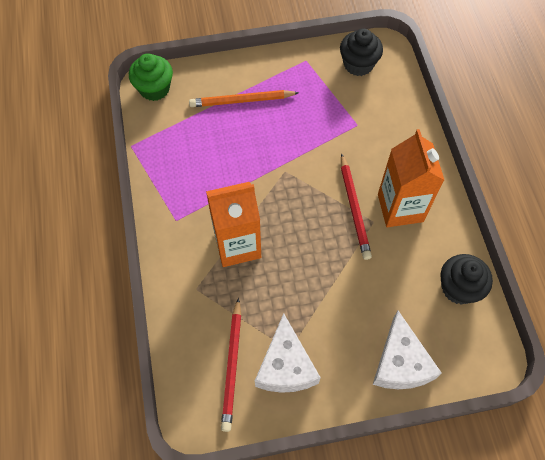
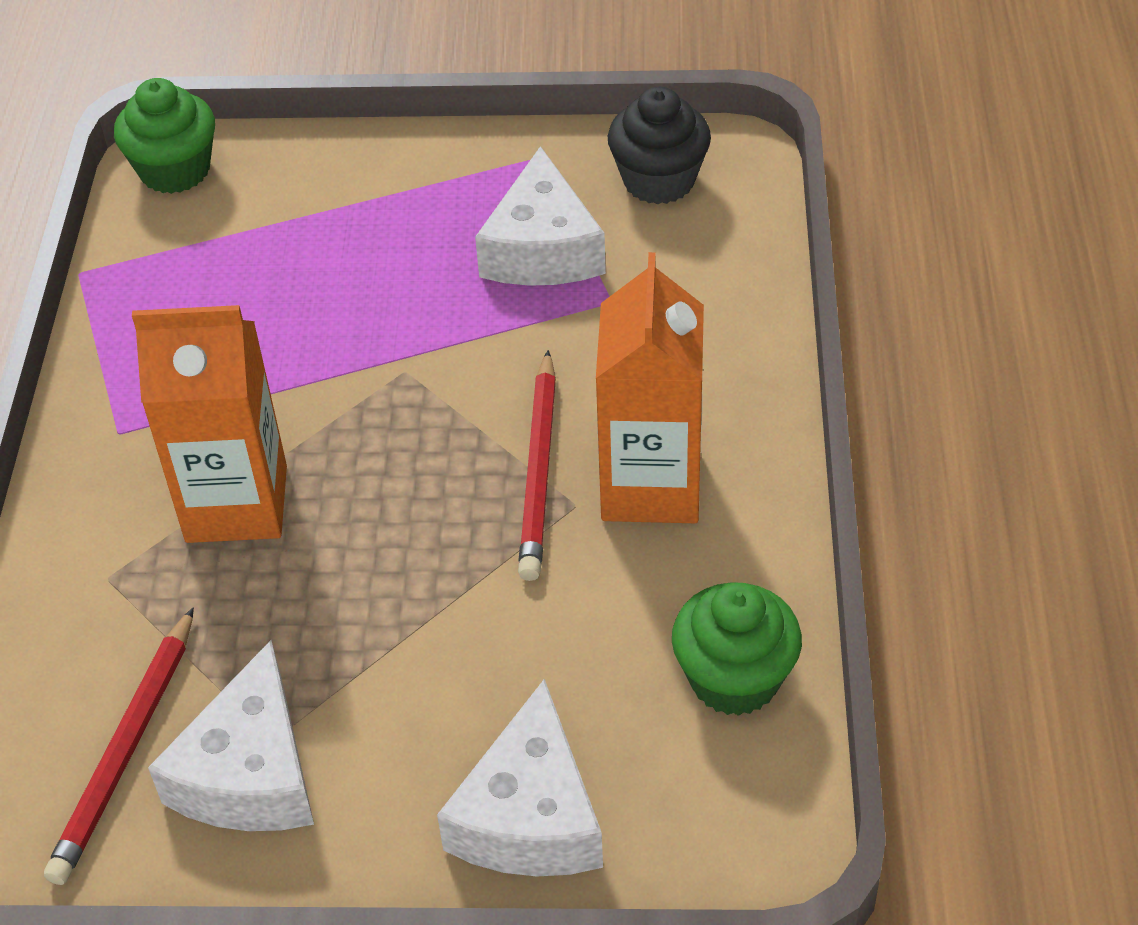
camera: 15 degrees right, 15 degrees down
orange pencil [189,90,299,107] -> none
black cupcake [441,254,493,304] -> green cupcake [672,582,802,716]
none -> white cheese [475,146,606,286]

